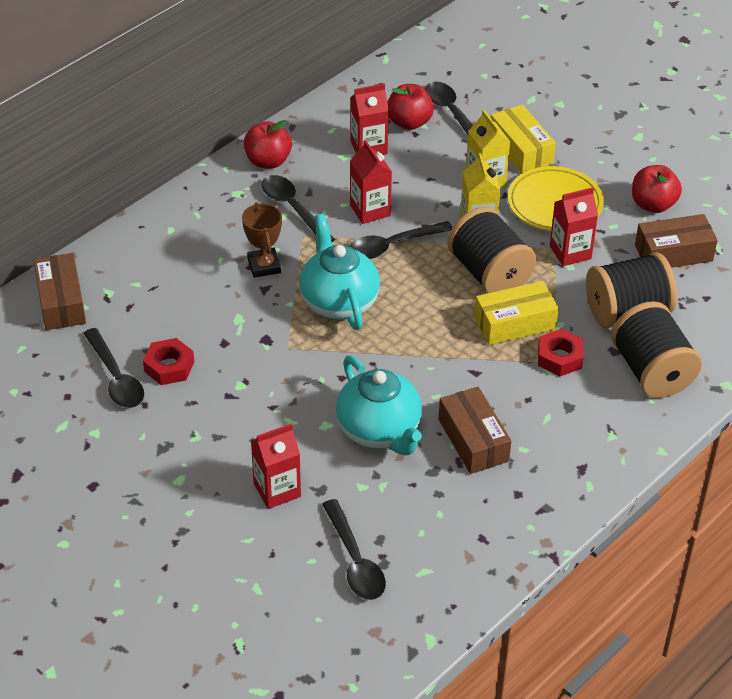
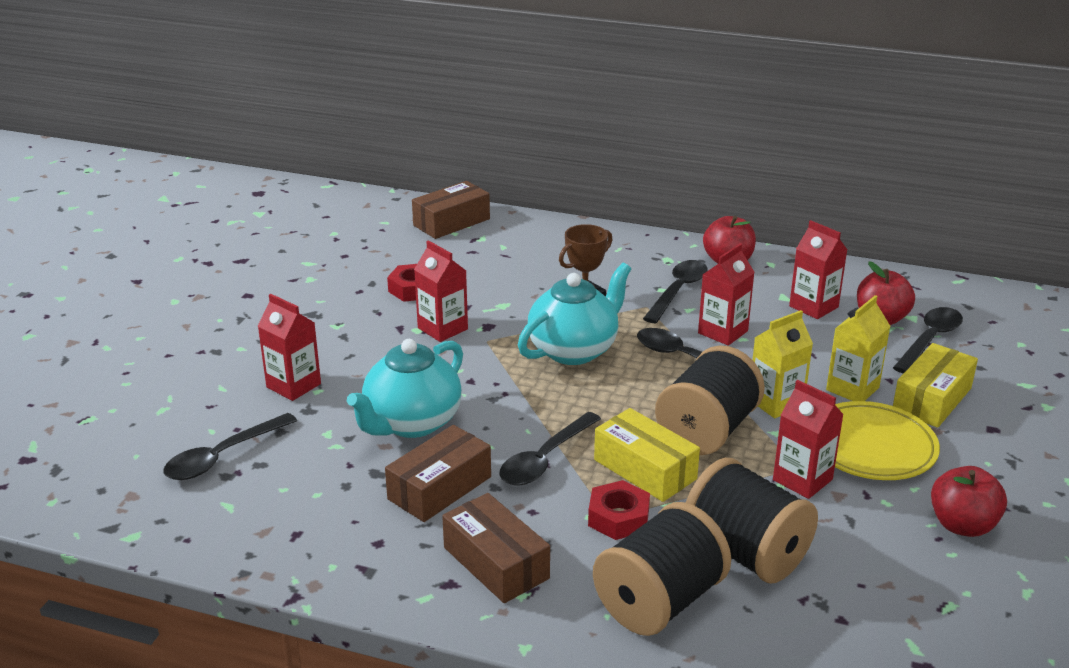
camera: 65 degrees right, 15 degrees down
black spoon [83,328,144,408] -> black spoon moved to [500,412,601,485]
brown box [635,214,718,268] -> brown box moved to [442,493,550,603]
none -> red carton [414,240,468,342]

